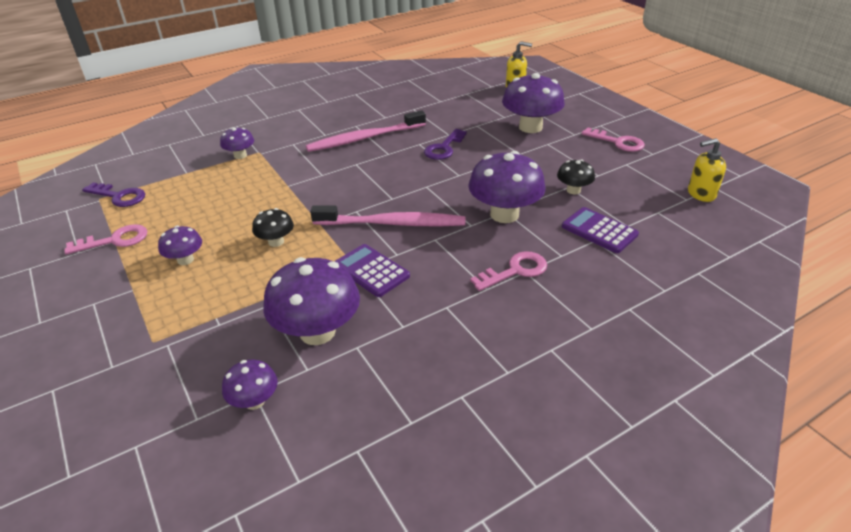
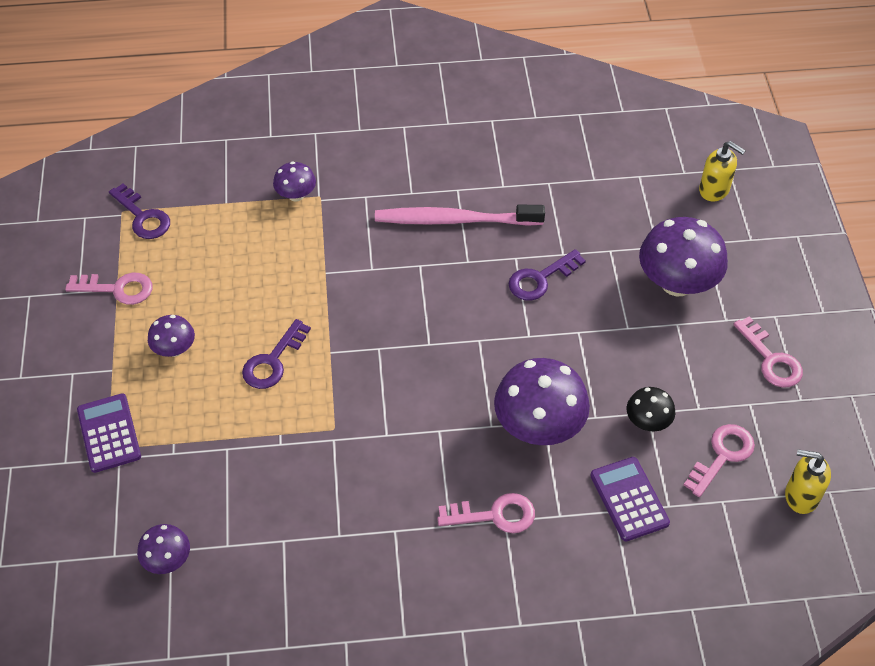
camera: 25 degrees right, 15 degrees up
black mushroom [252,208,294,247] -> purple key [242,319,311,389]
purple mushroom [263,257,360,345] -> none
pink toothbrush [310,205,465,226] -> none
purple calculator [334,244,410,297] -> purple calculator moved to [77,393,141,473]
none -> pink key [684,424,755,497]

